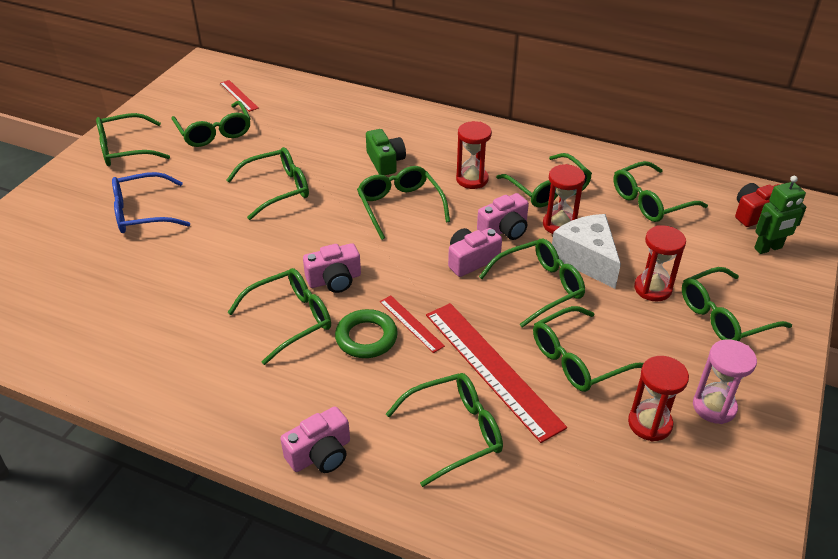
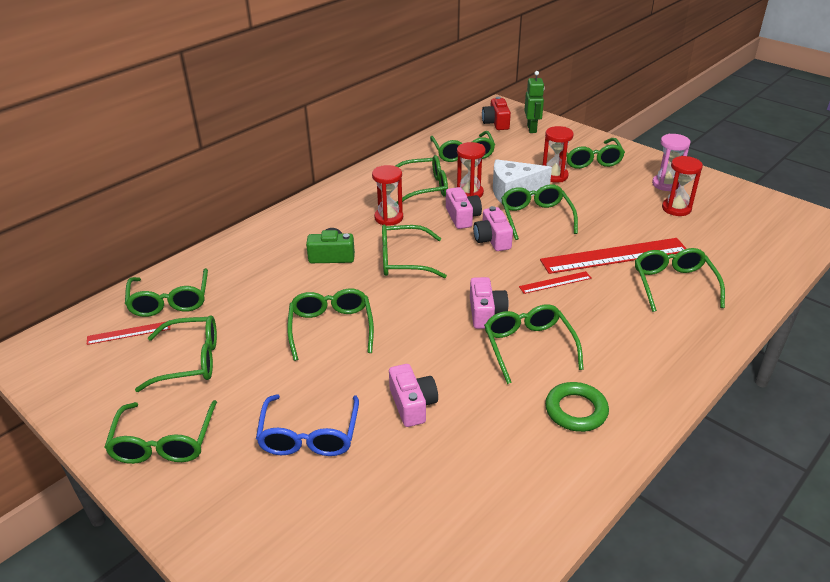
camera: 70 degrees left, 5 degrees down
pink camera [280,406,350,473] -> pink camera moved to [389,364,438,427]
green ring [335,309,398,358] -> green ring moved to [545,382,609,432]
green glasses [533,306,644,392] -> green glasses moved to [125,268,208,317]

